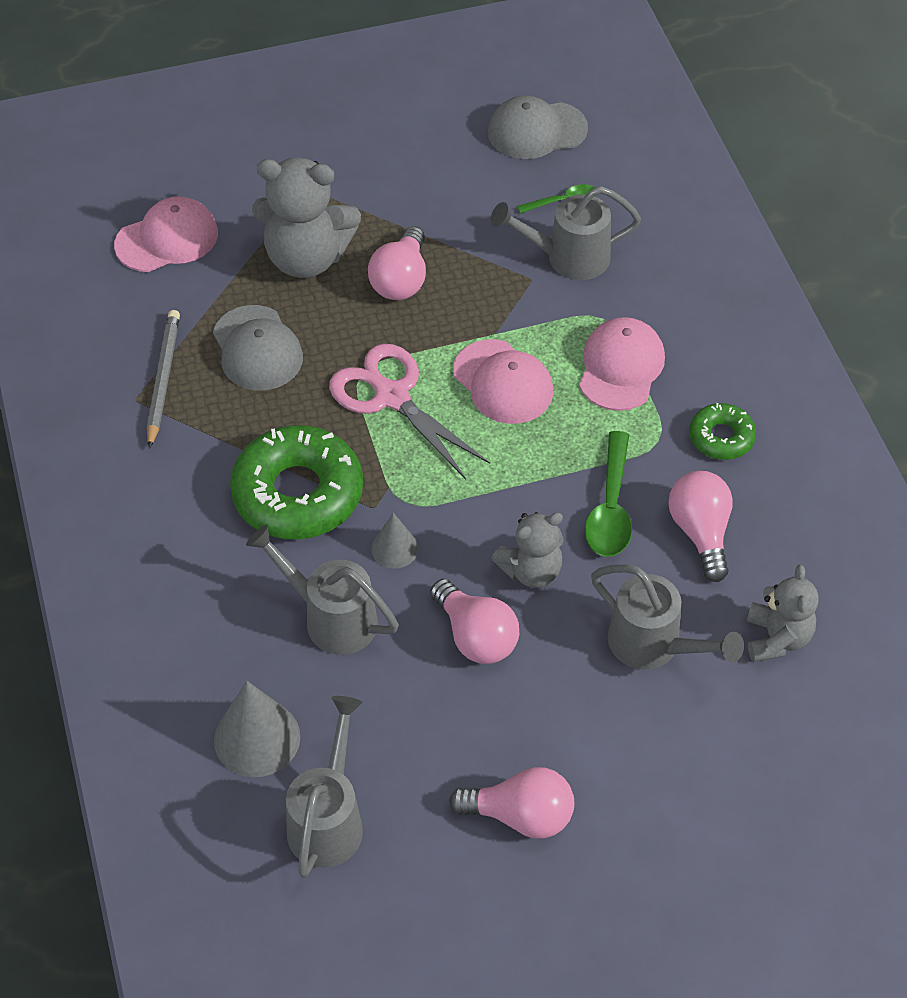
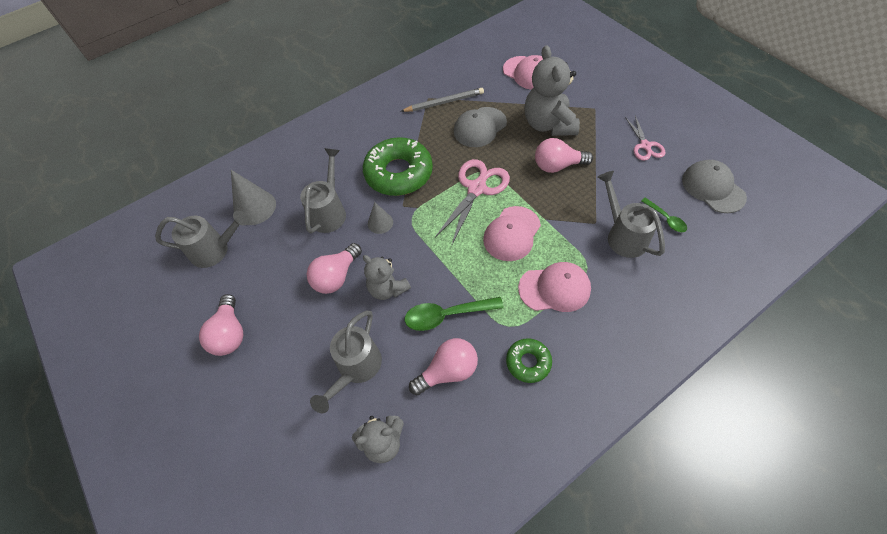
camera: 75 degrees right, 5 degrees up
none -> pink scissors [625,115,665,161]

